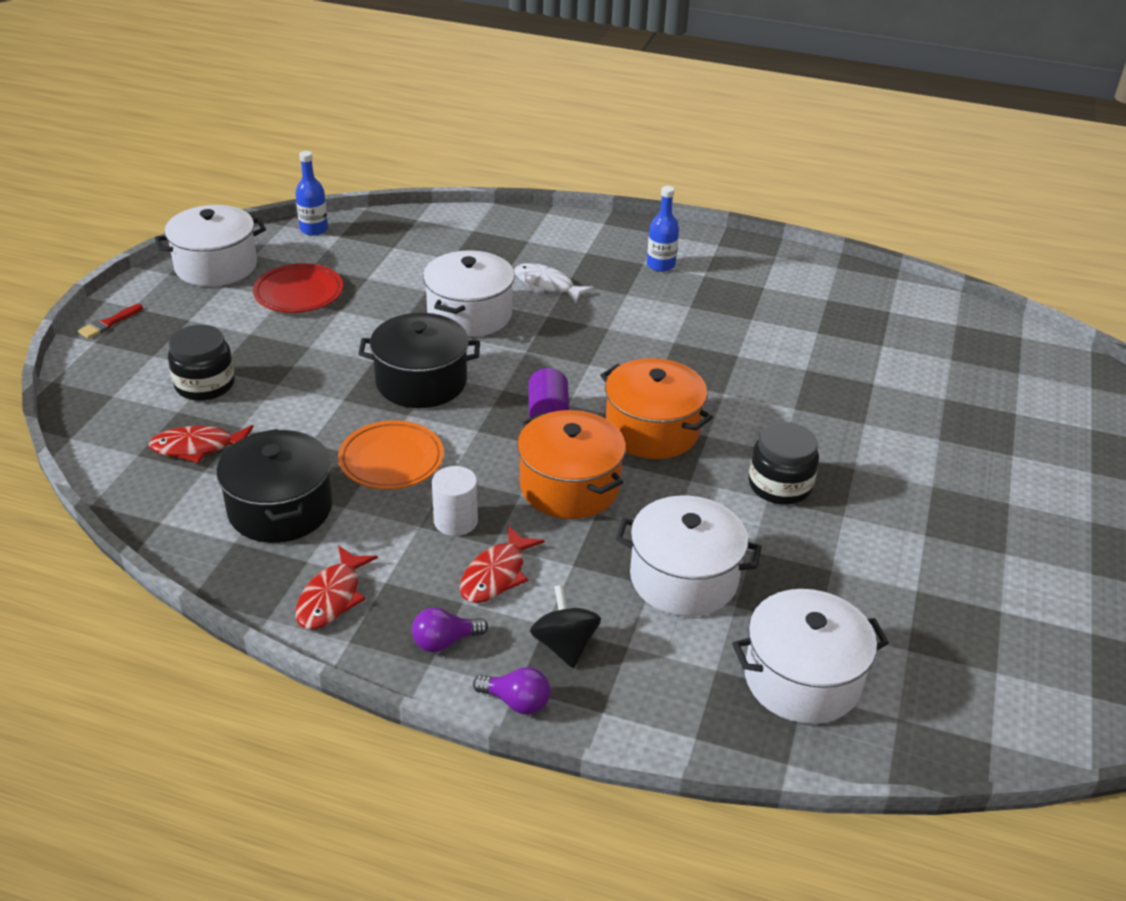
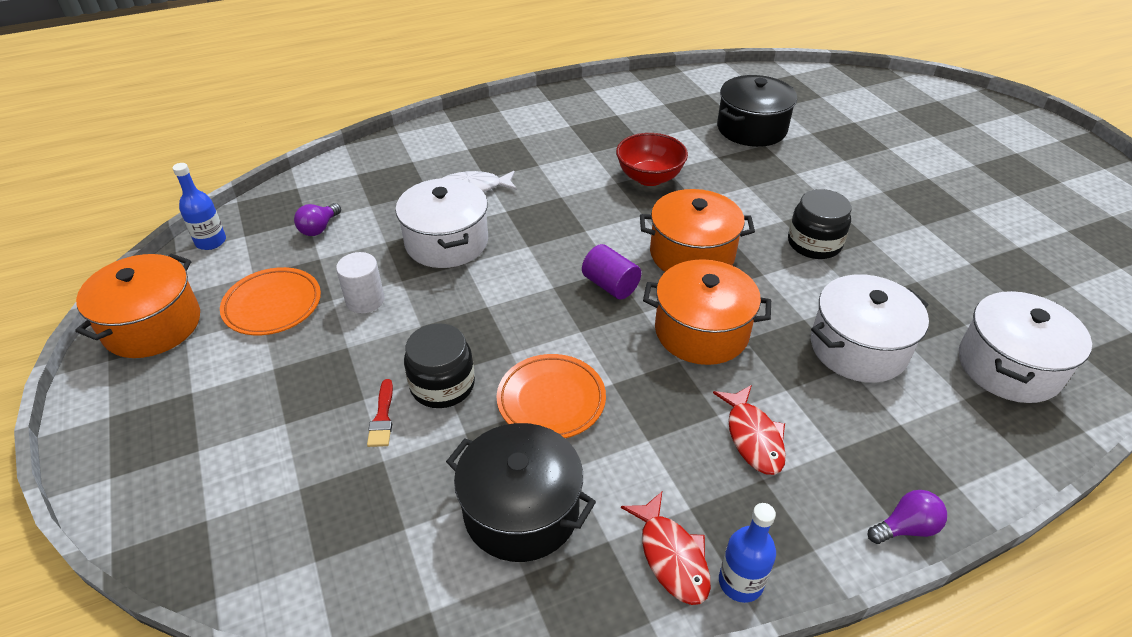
camera: 40 degrees left, 5 degrees up
red brush [78,304,143,339] -> red brush moved to [367,379,393,447]
red fish [149,425,253,463] -> none
white pot [155,205,266,287] -> orange pot [75,253,200,358]
black jar [168,325,235,401] -> black jar moved to [404,323,475,408]
red plate [253,263,343,313] -> orange plate [220,267,321,335]
black pot [358,313,480,408] -> black pot moved to [717,75,797,147]
purple light bulb [412,607,488,652] -> purple light bulb moved to [294,203,341,236]
white cylinder [432,466,478,536] -> white cylinder moved to [336,252,385,313]
black spinning top [530,585,601,668] -> none
blue bottle [647,186,679,272] -> blue bottle moved to [719,503,776,603]
none -> red bowl [616,133,688,186]

